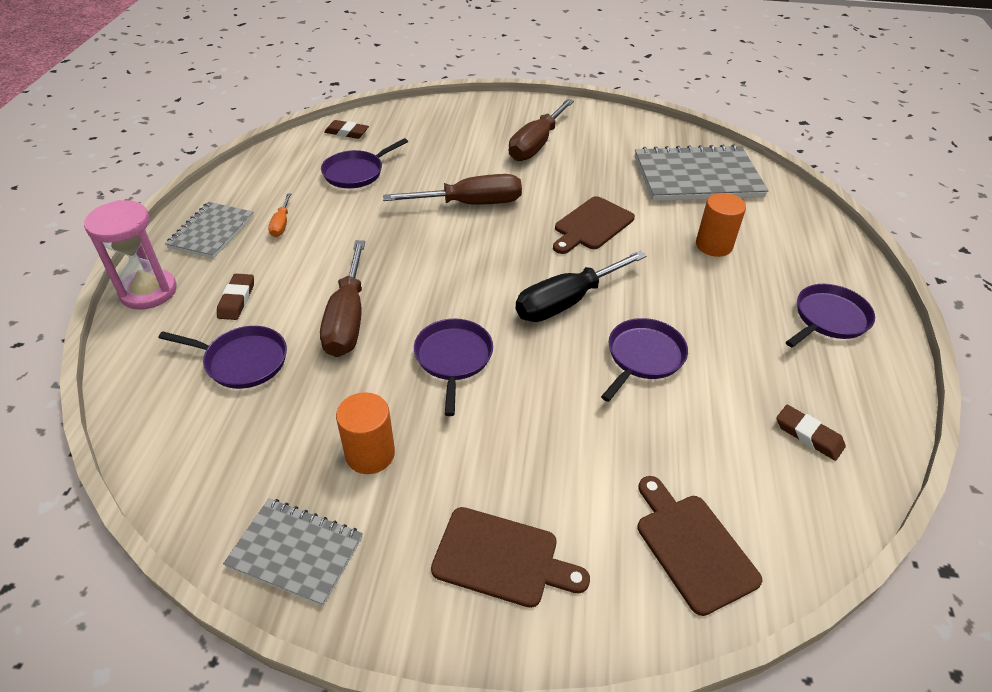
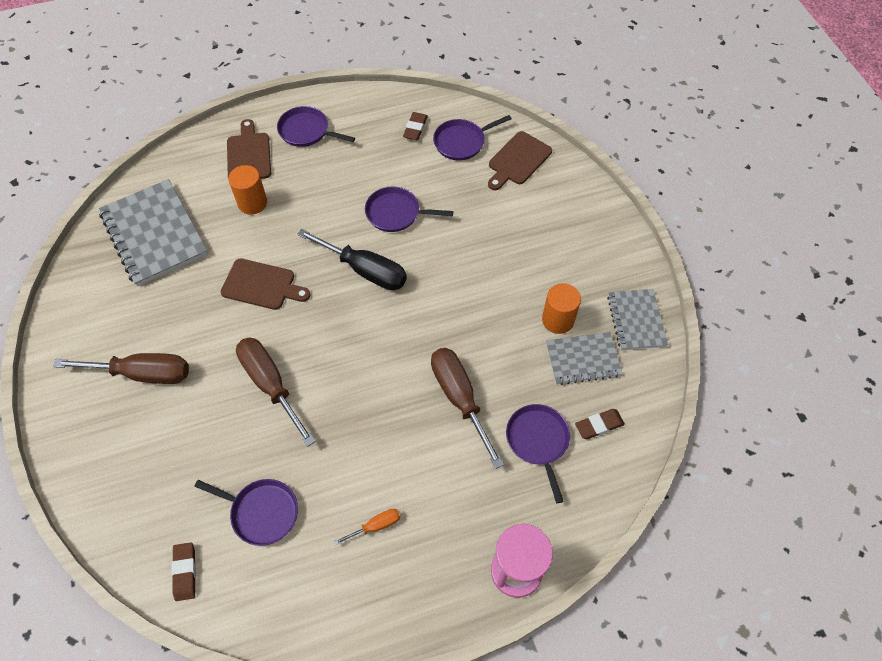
camera: 115 degrees left, 15 degrees up
grey notebook [165,202,254,259] -> grey notebook moved to [546,332,622,385]
brown eraser [217,274,254,320] -> brown eraser moved to [575,409,625,439]
brown screwdriver [320,240,365,357] -> brown screwdriver turned 90 degrees counterclockwise [431,348,504,469]
purple pan [414,319,493,416] -> purple pan moved to [433,115,512,160]
brown cutting board [431,507,590,608] -> brown cutting board moved to [227,119,271,179]

